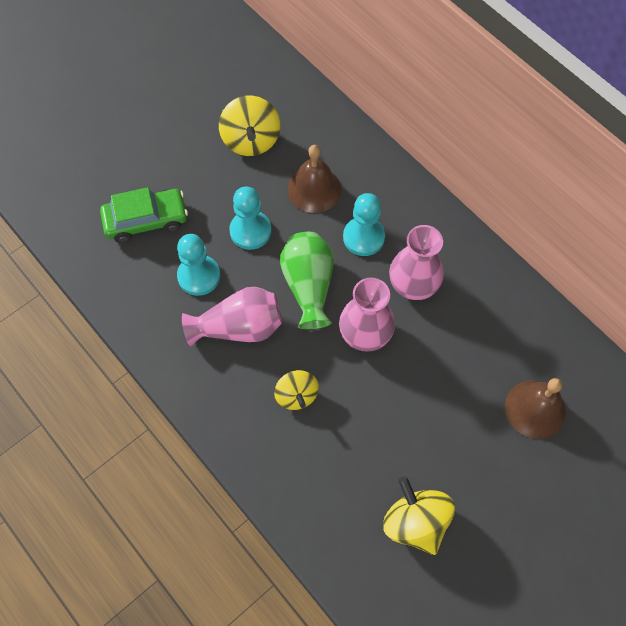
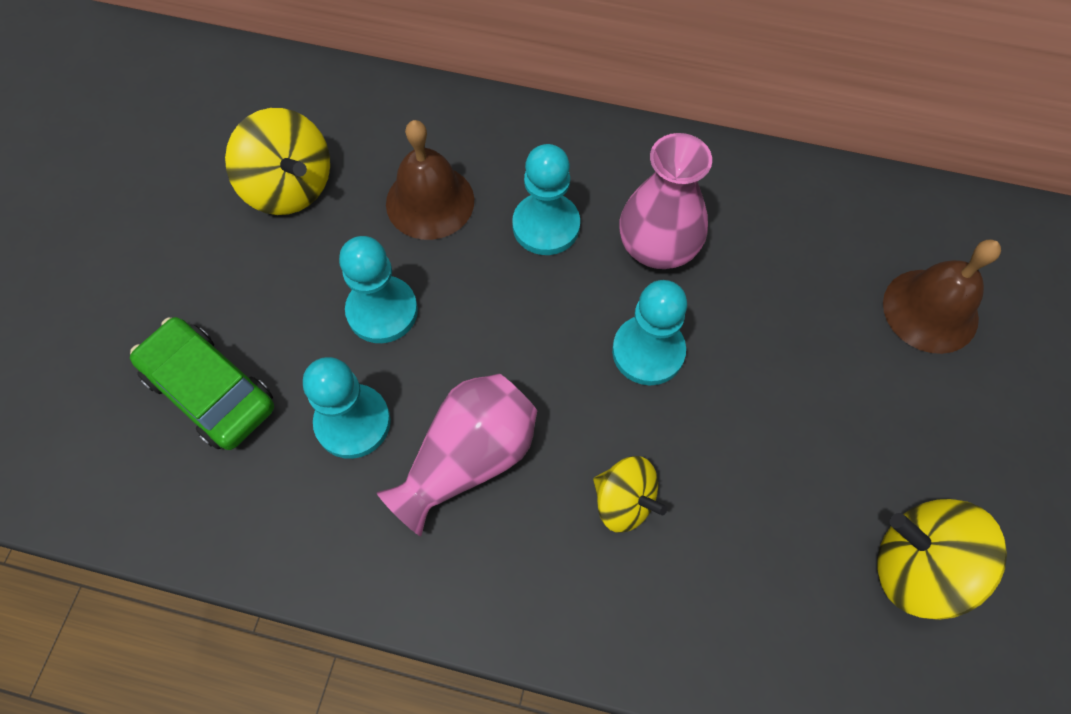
camera: 35 degrees left, 0 degrees up
green car [100,187,188,243] -> green car turned 90 degrees counterclockwise [130,317,274,450]
green vase [280,232,334,329] -> none
pink vase [339,278,395,352] -> turquoise pawn [612,280,687,385]

